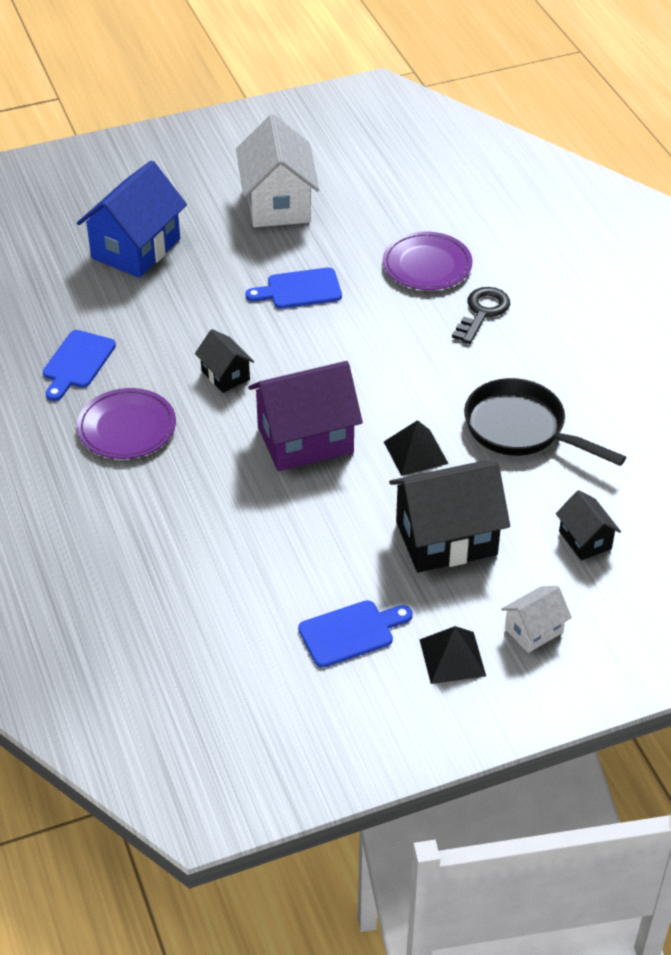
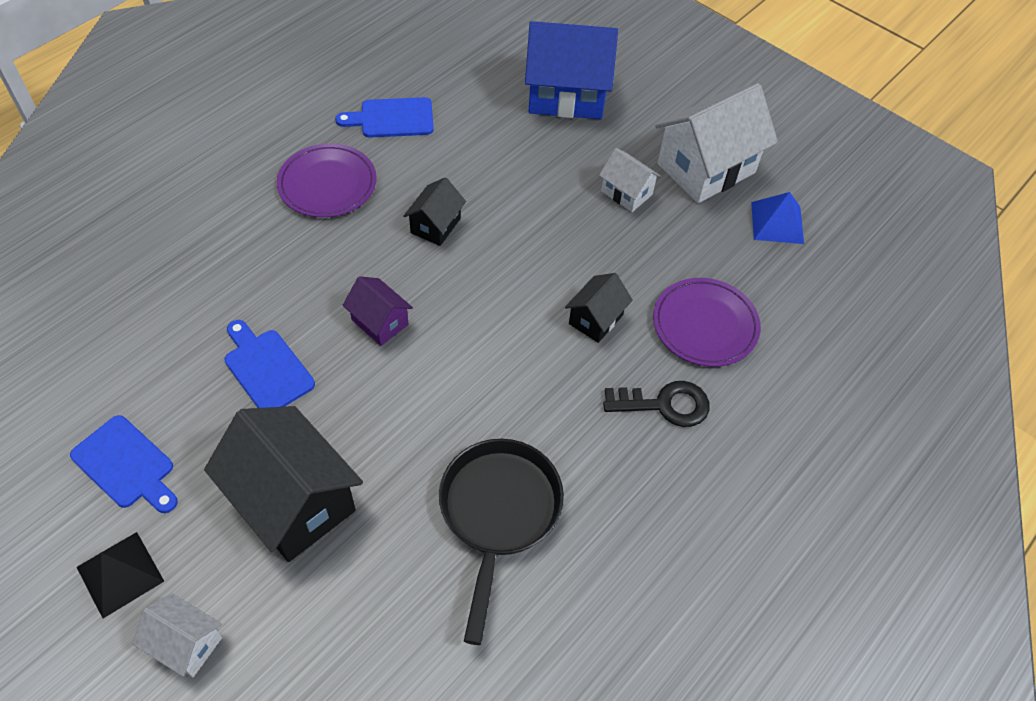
camera: 60 degrees right, 10 degrees up
blue cutting board [246,267,342,309] -> blue cutting board moved to [225,320,315,408]
purple house [248,361,363,471] -> purple house [343,276,413,346], size x0.51
black pyramid [384,420,449,476] -> none
black house [556,490,621,561] -> black house moved to [565,273,633,343]
none -> white house [599,148,662,212]
none -> blue pyramid [751,192,804,244]

